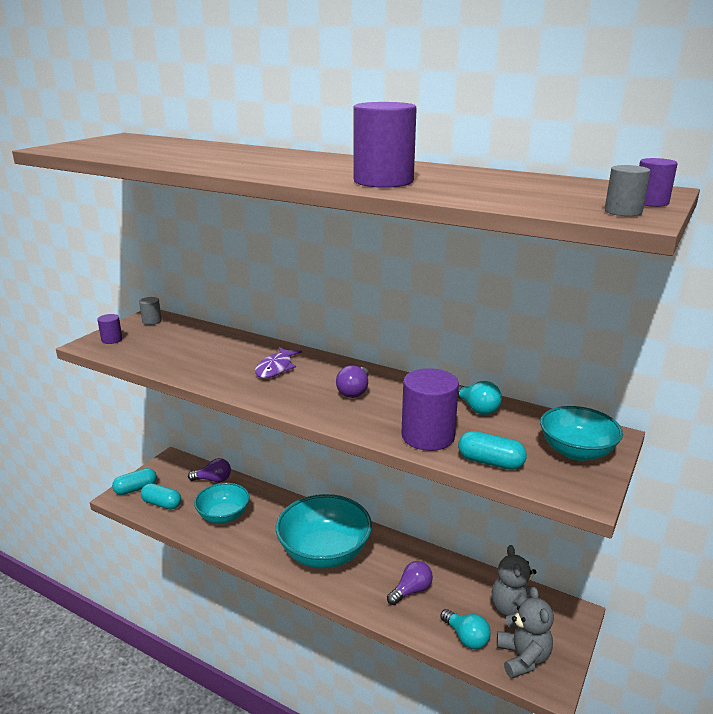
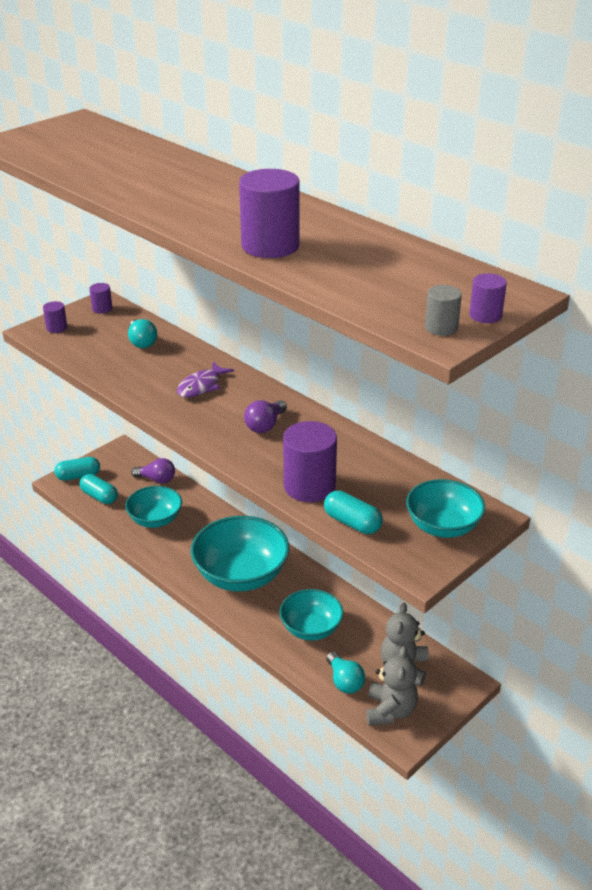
camera: 15 degrees right, 10 degrees up
grey cylinder [139,297,162,325] -> purple cylinder [89,283,112,314]
purple light bulb [387,561,433,605] -> turquoise bowl [279,589,343,641]
turquoise light bulb [458,381,502,415] -> turquoise light bulb moved to [128,319,157,348]

